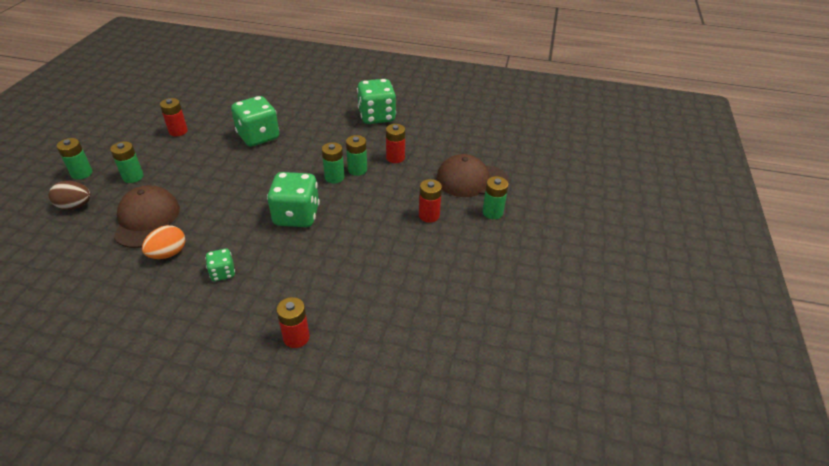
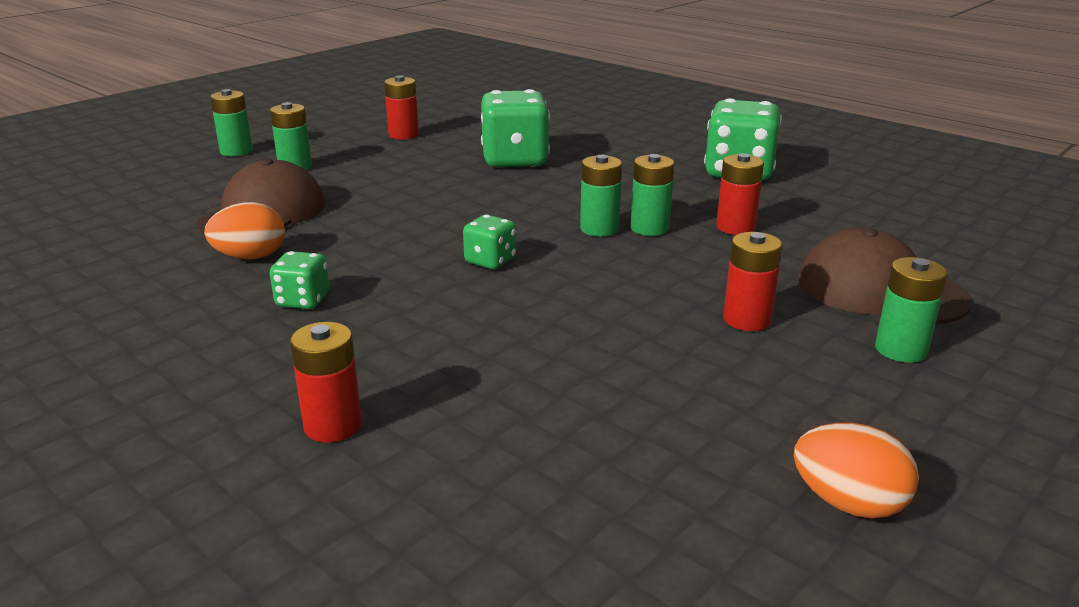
camera: 30 degrees right, 15 degrees down
brown egg [49,181,91,210] -> none
green dice [267,172,320,227] -> green dice [463,215,516,269], size x0.51
none -> orange egg [794,423,919,518]

